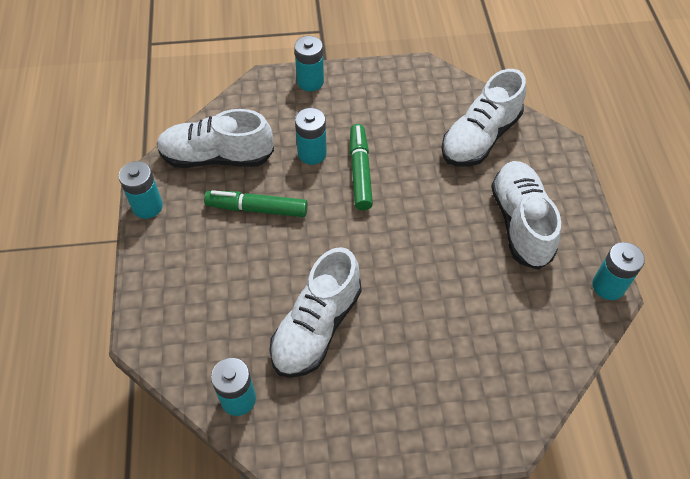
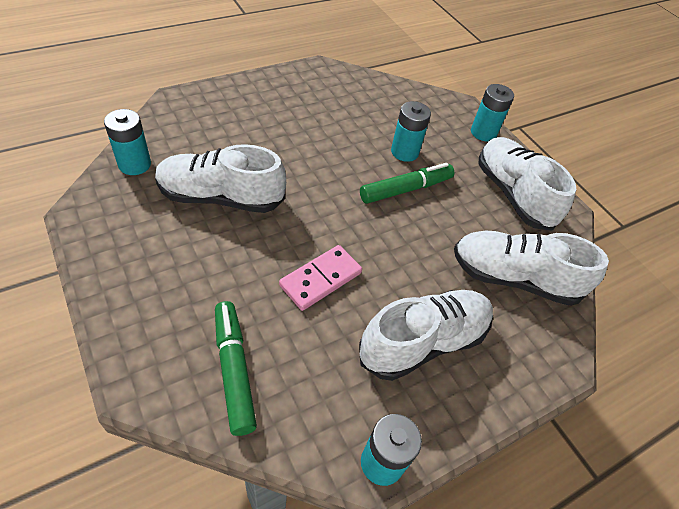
camera: 60 degrees right, 5 degrees down
turquoise battery [118,161,163,219] -> none
white shoe [157,109,274,168] -> white shoe moved to [478,137,576,231]
green marker [204,190,308,217] -> green marker moved to [215,301,257,436]
none -> pink domino [279,245,362,311]

